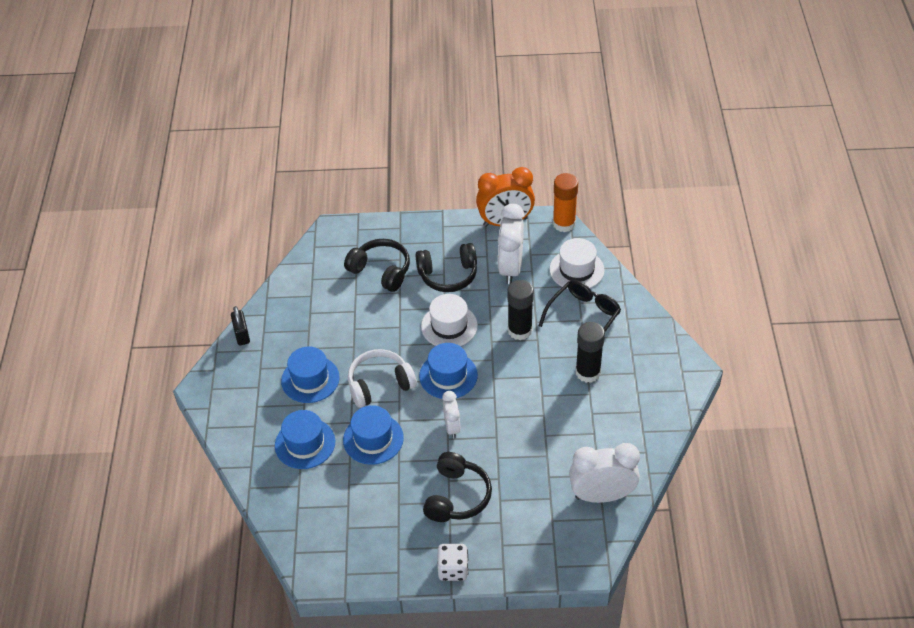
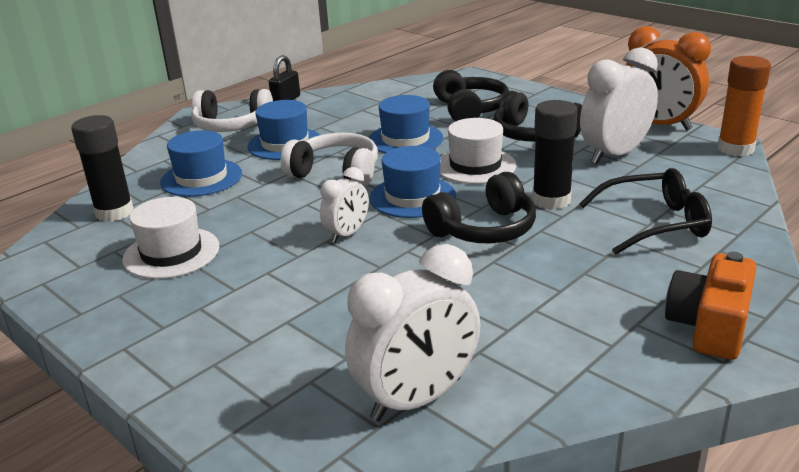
camera: 45 degrees right, 20 degrees down
blue hat [343,405,404,465] -> blue hat moved to [369,95,443,153]
black headphones [423,452,492,522] -> black headphones moved to [422,172,536,243]
white dice [437,544,468,581] -> none
white hat [549,238,605,289] -> white hat moved to [122,197,219,279]
white clock [569,443,640,503] -> white clock turned 105 degrees clockwise [345,244,480,421]
black glue stick [575,322,605,383] -> black glue stick moved to [71,115,134,222]
none -> white headphones [191,89,273,132]
none -> orange camera [665,252,757,360]

